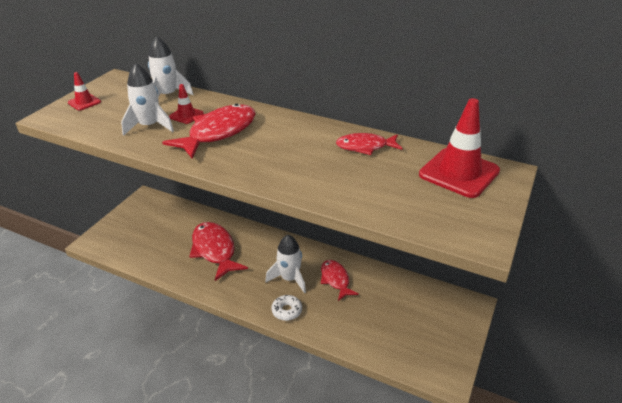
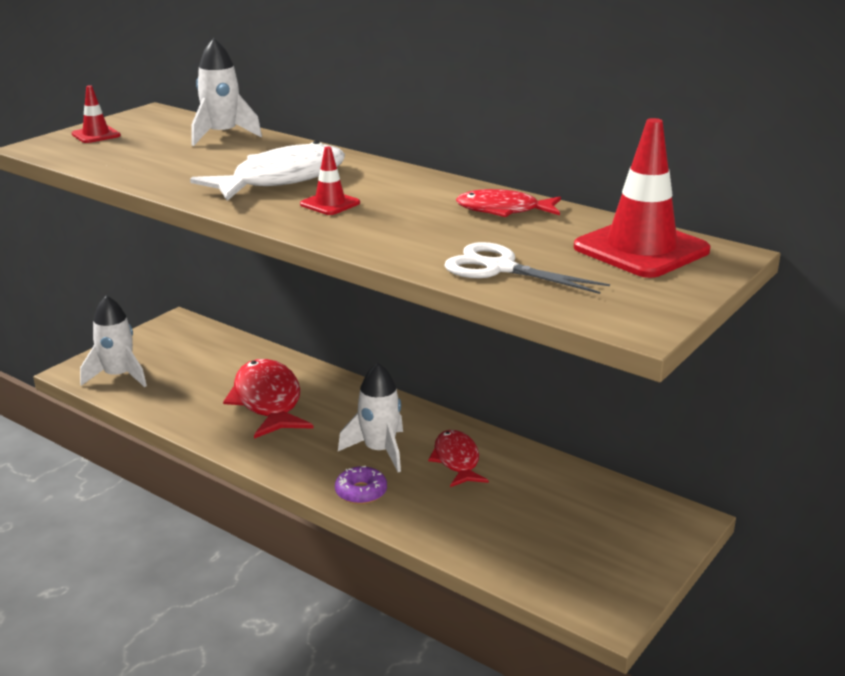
camera: 10 degrees right, 10 degrees down
white rocket [121,63,174,136] -> white rocket moved to [80,295,147,387]
red fish [162,104,255,159] -> white fish [190,141,345,201]
red traffic cone [169,84,204,124] -> red traffic cone moved to [300,147,360,215]
white donut [271,295,302,321] -> purple donut [335,466,387,504]
none -> white scissors [444,242,610,294]

